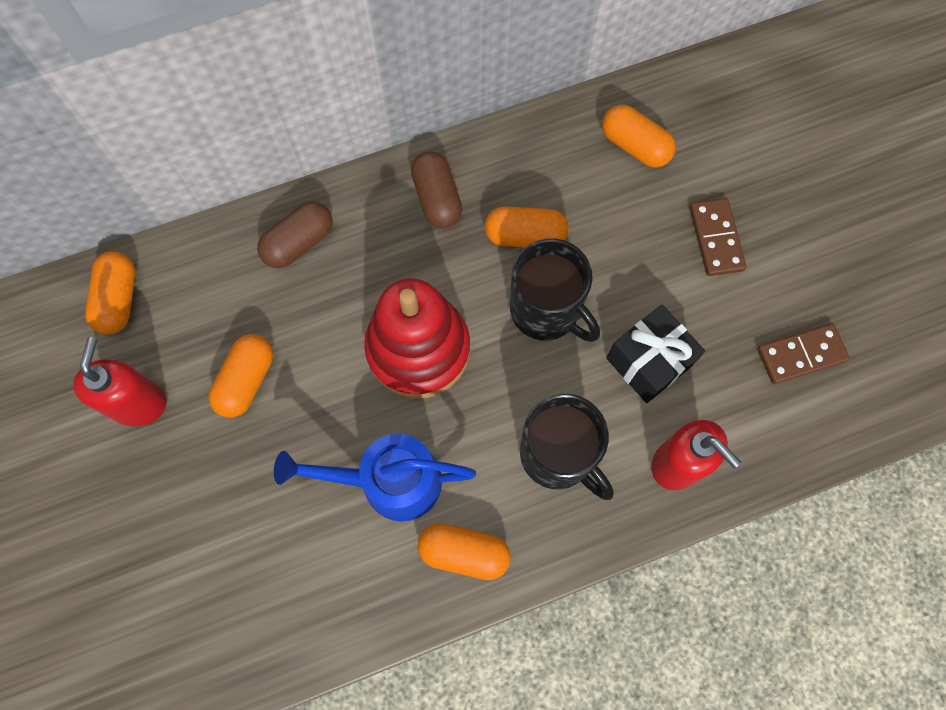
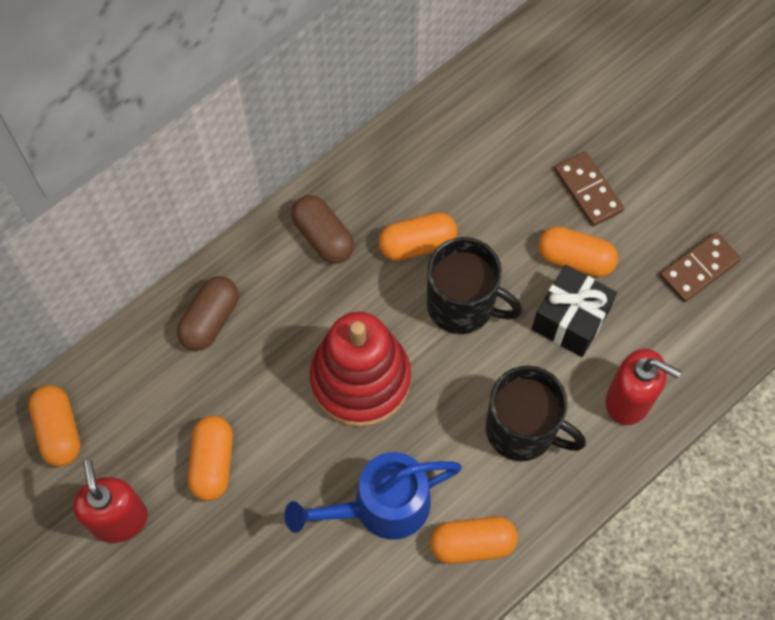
camera: 20 degrees left, 5 degrees down
orange capsule [602,105,676,168] -> orange capsule moved to [538,227,618,277]

